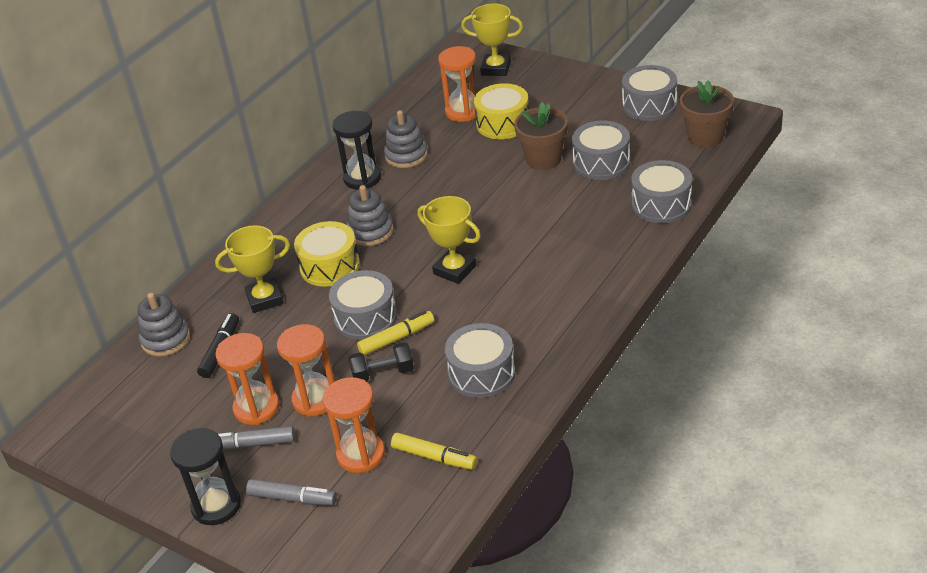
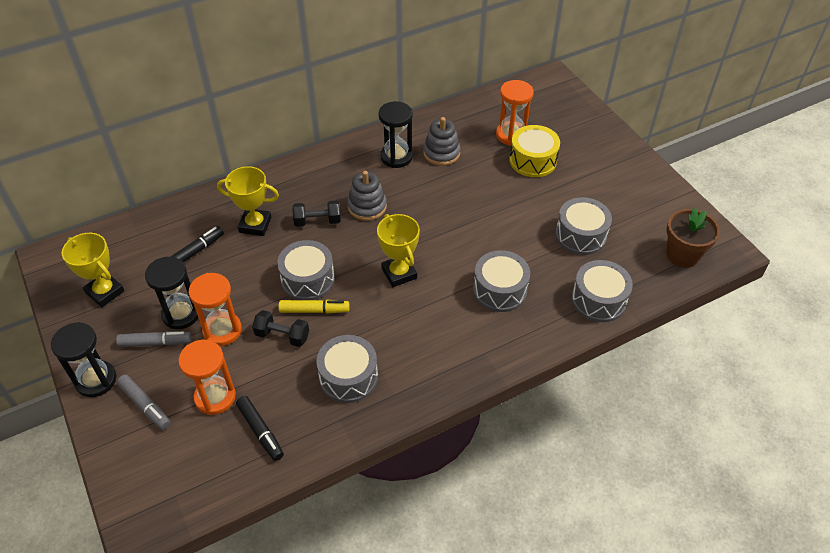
camera: 25 degrees right, 10 degrees up
grey stacking toy [138,293,190,357] -> none
orange hourglass [215,333,280,425] -> black hourglass [145,257,198,329]
grey marker [218,426,295,450] -> grey marker turned 150 degrees clockwise [116,331,192,347]
yellow drum [294,221,360,287] -> black dumbbell [292,200,341,227]
yellow marker [391,433,477,470] -> black marker [236,396,284,461]
yellow trophy [461,4,523,76] -> yellow trophy moved to [62,233,124,307]
brown flower pot [514,102,568,170] -> none
grey drum [622,65,677,121] -> grey drum moved to [473,250,530,312]

